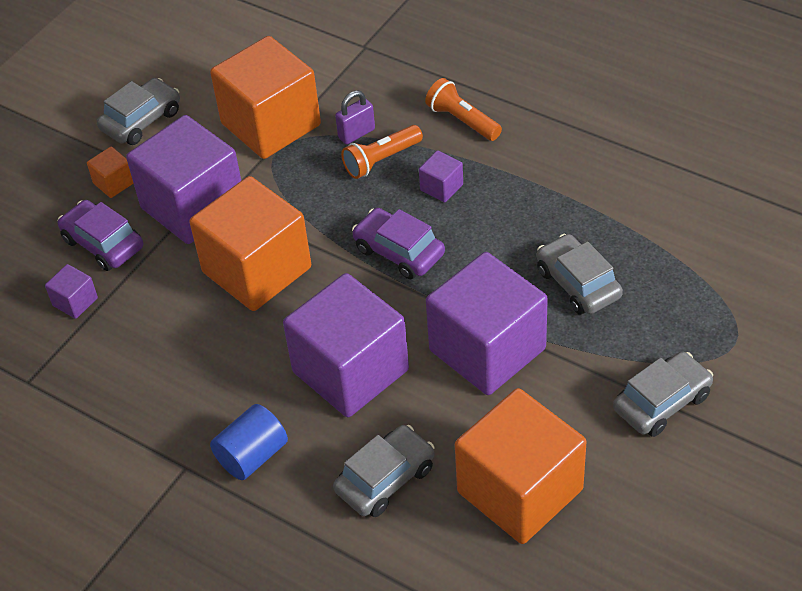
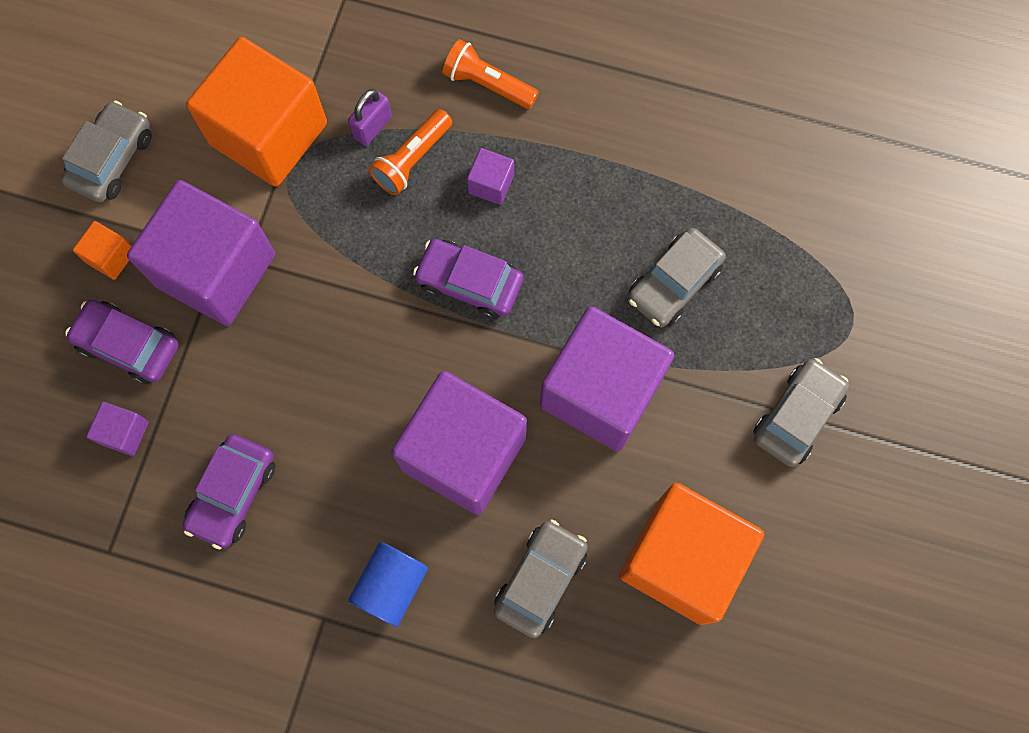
camera: 20 degrees left, 25 degrees up
orange cube [190,176,311,311] -> none
grey car [537,234,623,315] -> grey car turned 90 degrees counterclockwise [628,228,726,327]
none -> purple car [183,434,275,550]

